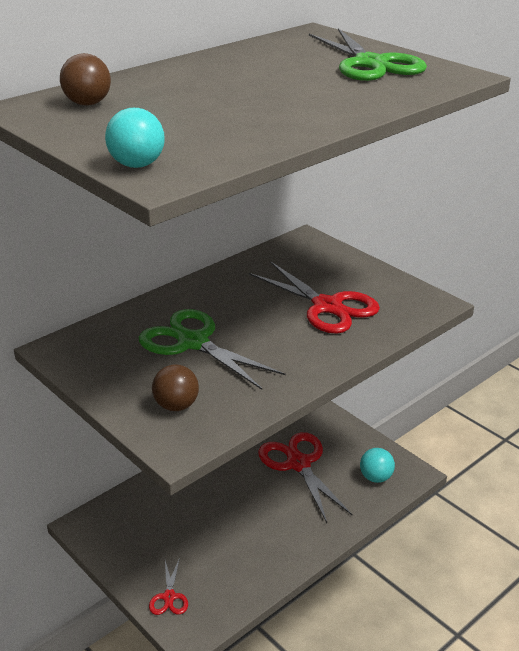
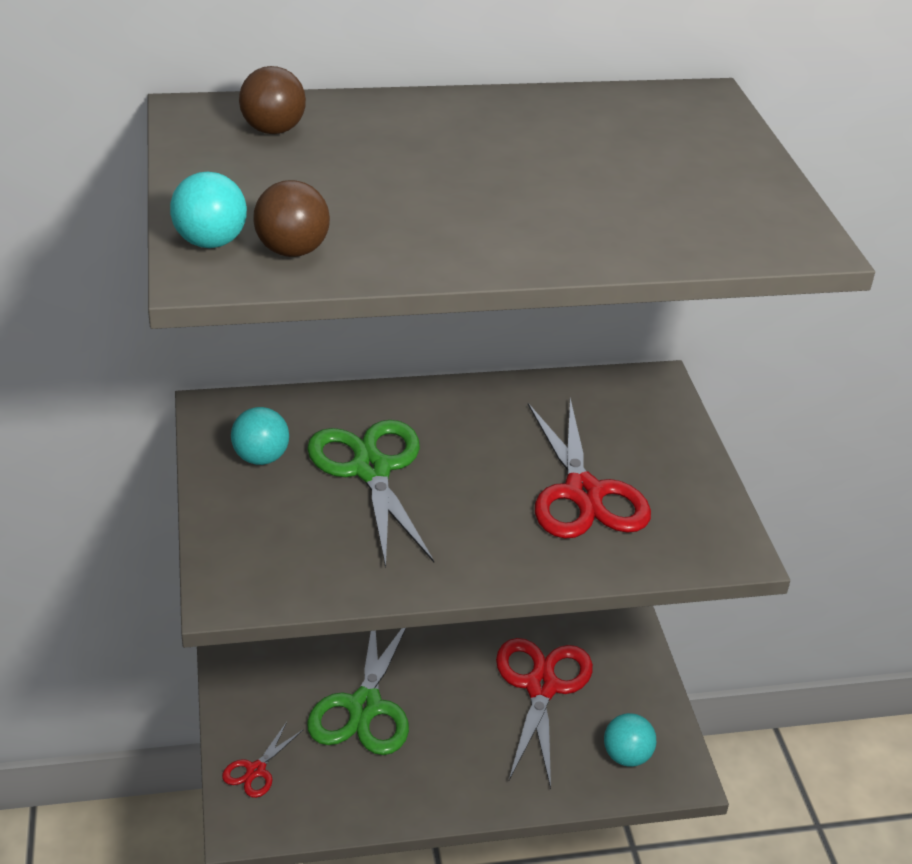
camera: 30 degrees right, 5 degrees up
brown ball [152,364,199,411] -> brown ball moved to [253,180,330,257]
green scissors [309,28,427,81] -> green scissors moved to [307,628,409,755]
none -> turquoise ball [231,407,289,465]

